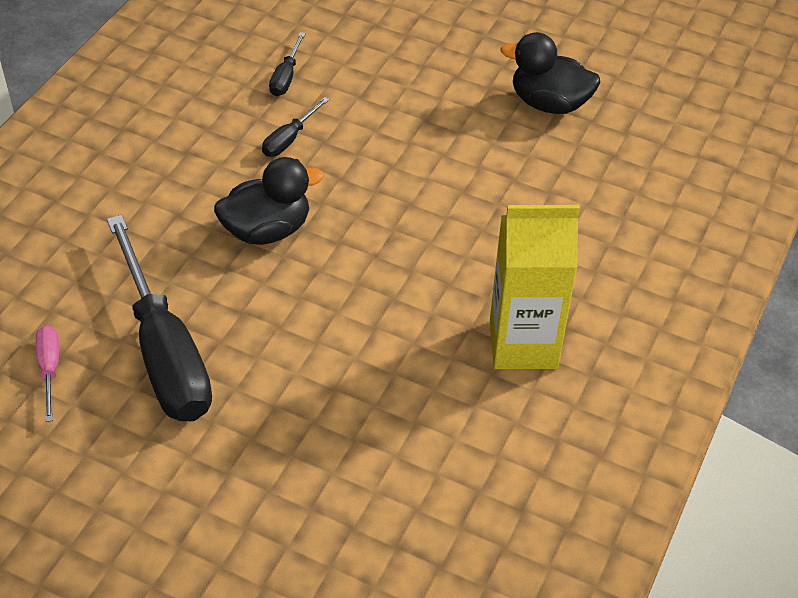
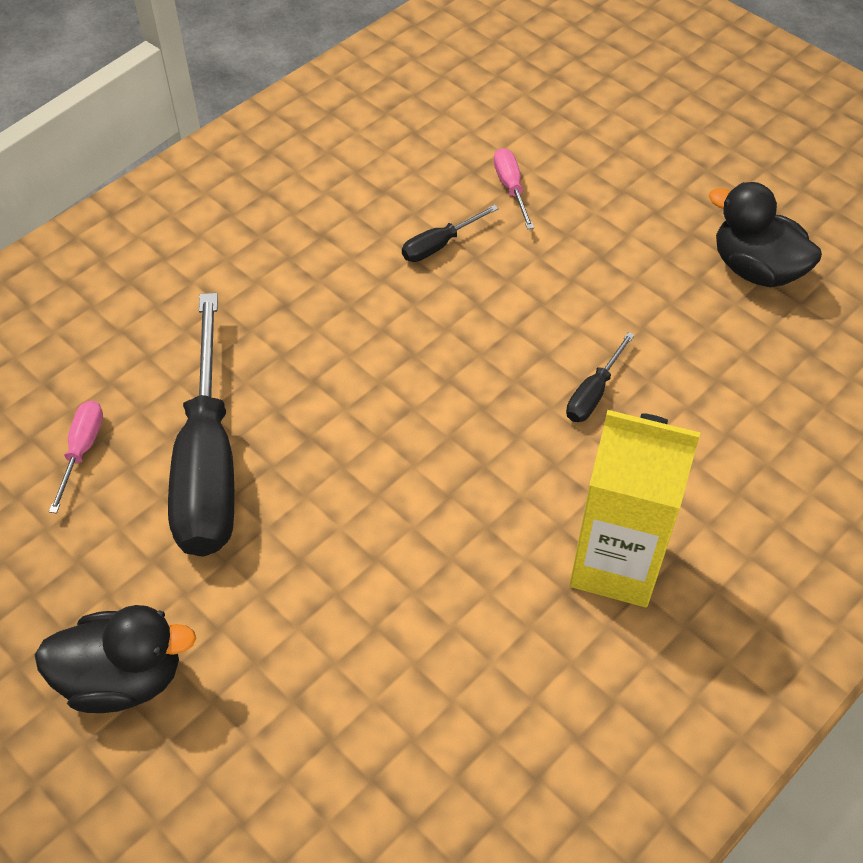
camera: 20 degrees right, 5 degrees up
black duck [214,157,324,245] -> black duck moved to [35,605,196,713]
black screwdriver [269,32,306,96] -> black screwdriver moved to [566,332,635,422]
none -> pink screwdriver [494,148,534,229]

